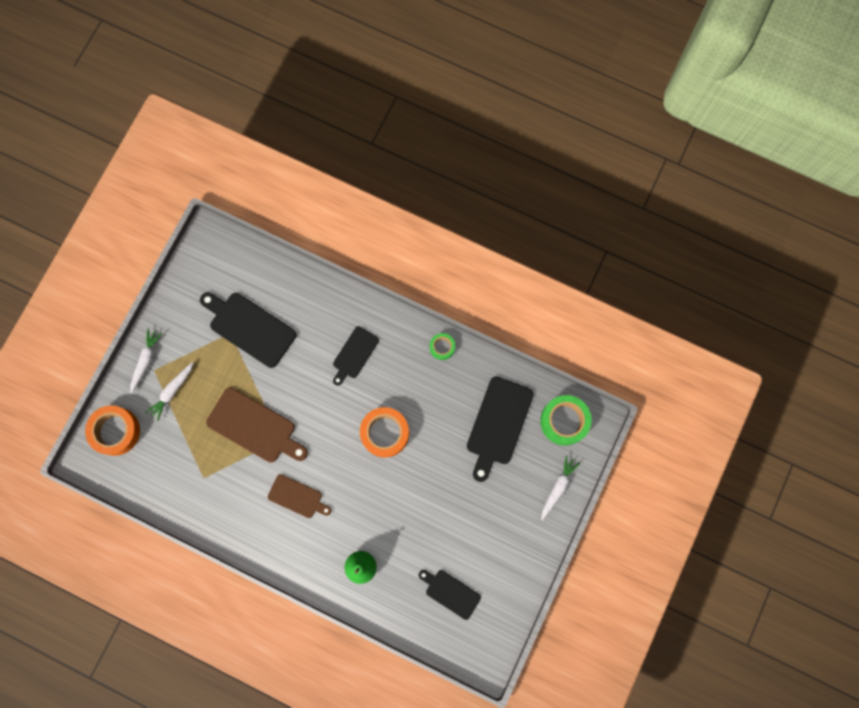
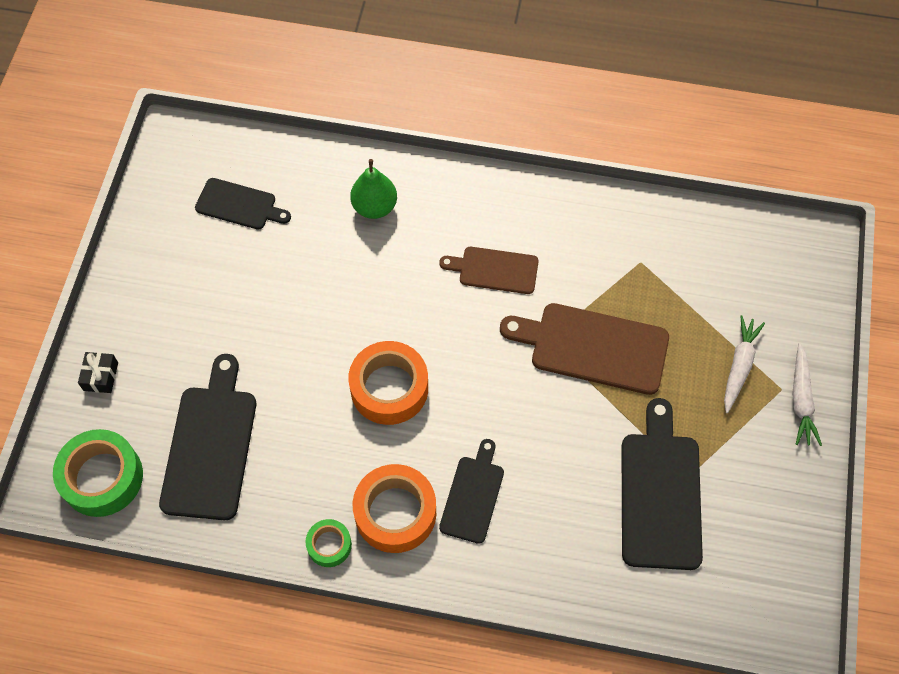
camera: 165 degrees right, 15 degrees down
orange tape [85,405,140,456] -> orange tape moved to [353,464,436,553]
black cutting board [200,292,296,368] -> black cutting board turned 105 degrees counterclockwise [622,398,703,570]
white carrot [541,456,580,520] -> black gift [78,352,118,393]

